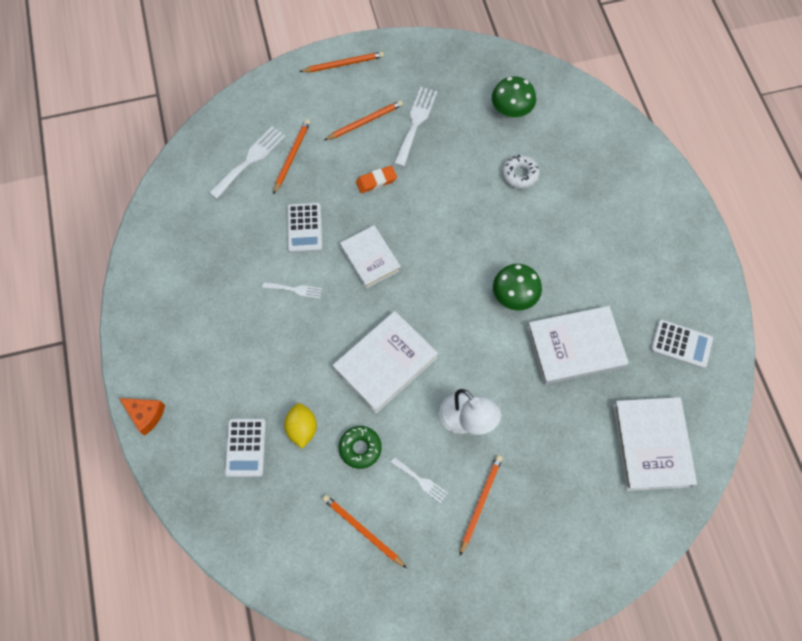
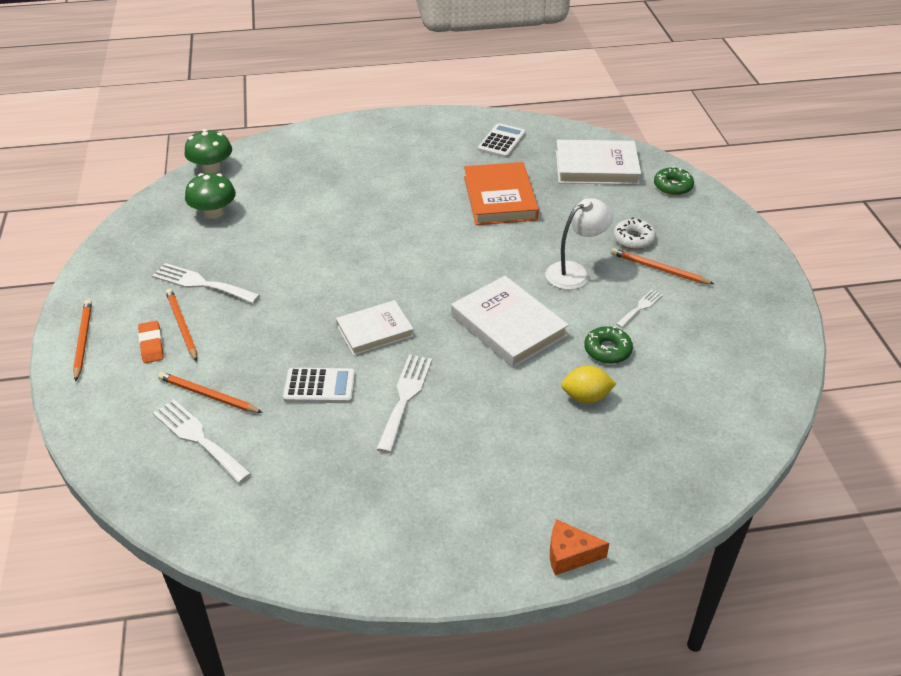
camera: 85 degrees left, 25 degrees down
orange cheese [119,398,165,436] -> orange cheese turned 120 degrees counterclockwise [550,520,609,576]
white calculator [225,418,266,477] -> none
white fork [263,282,322,299] -> white fork [376,355,432,453], size x1.75
orange pencil [322,495,407,568] -> none
orange eraser [356,166,397,193] -> orange eraser moved to [138,321,164,363]
green mushroom [493,264,542,310] -> green mushroom moved to [184,129,232,173]
white donut [502,155,540,189] -> white donut moved to [613,217,656,250]
white book [527,306,629,385] -> orange book [464,162,539,225]
none -> green donut [654,166,694,195]

